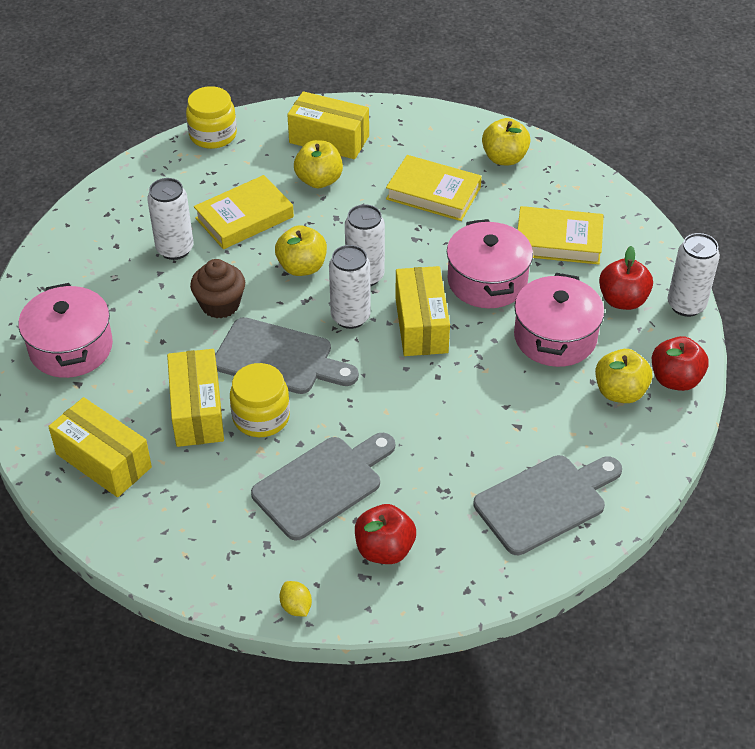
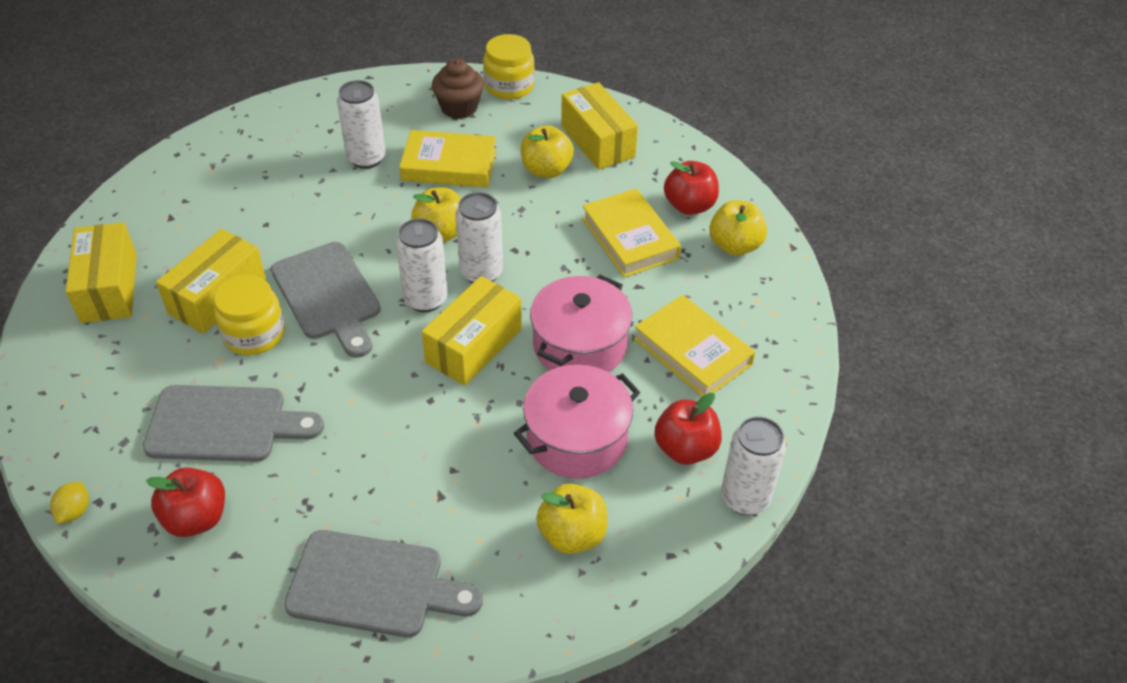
camera: 40 degrees right, 0 degrees up
pink pot [18,283,113,378] -> none
brown cupcake [190,259,245,318] -> brown cupcake moved to [432,59,484,119]
red apple [652,336,709,391] -> red apple moved to [664,161,719,215]

